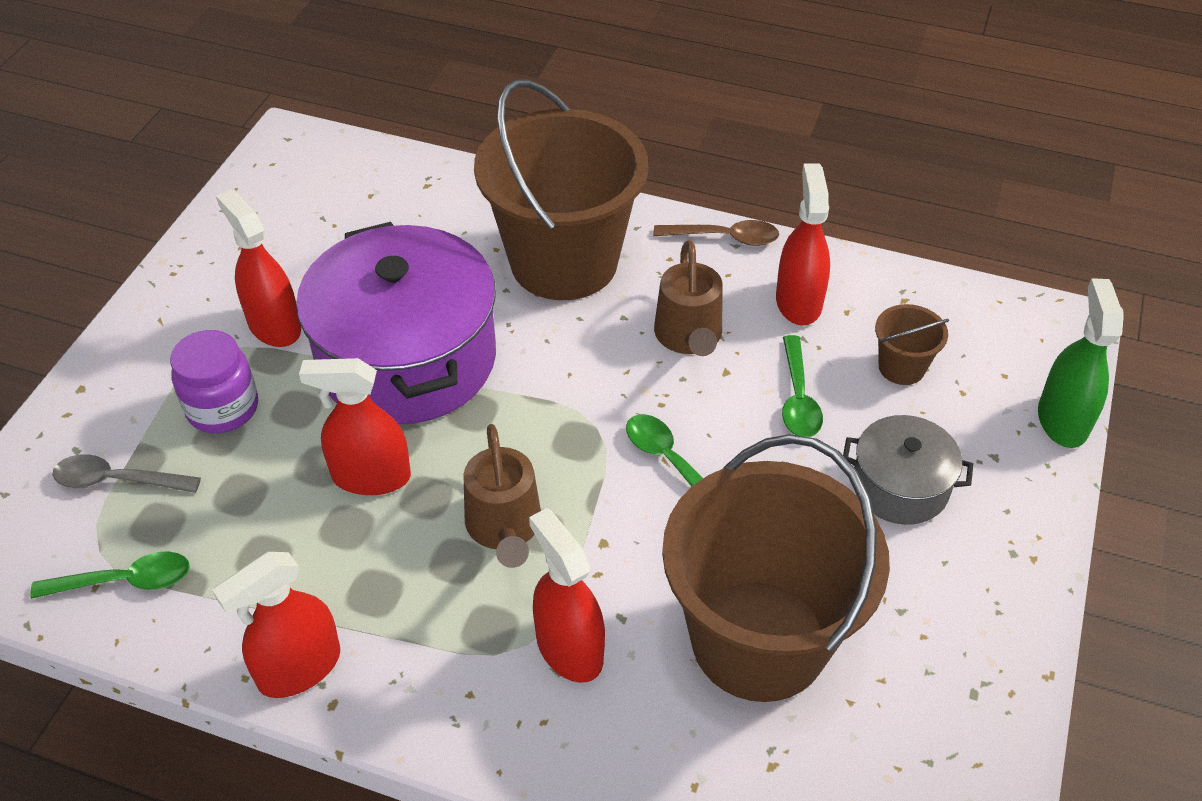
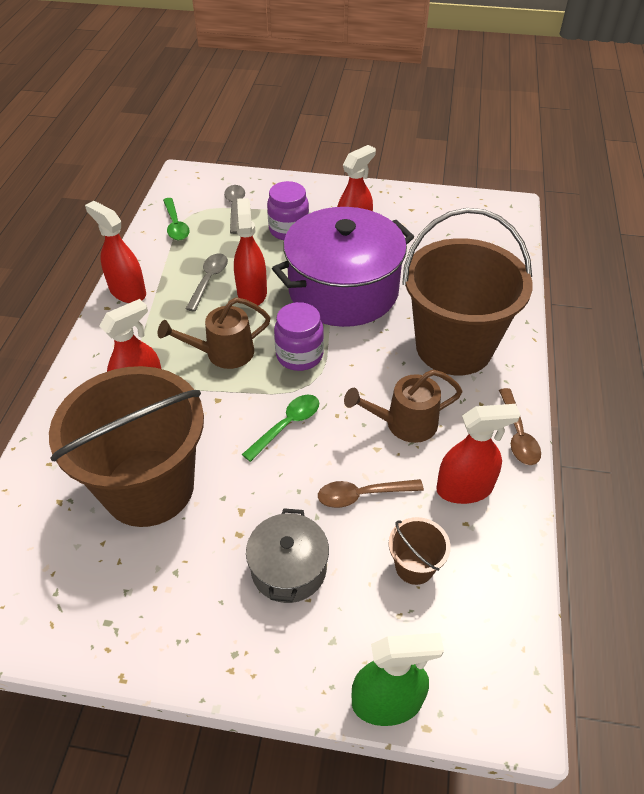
camera: 80 degrees right, 0 degrees up
green spoon [782,335,823,437] -> brown spoon [318,479,424,508]
none -> grey spoon [186,254,228,312]
none -> purple jar [274,302,324,371]

